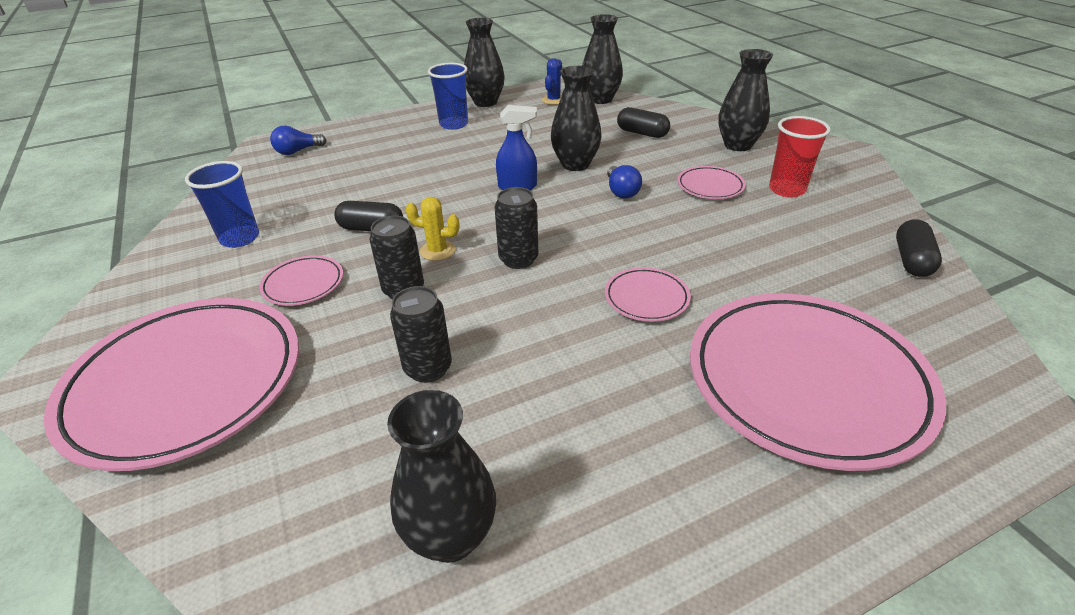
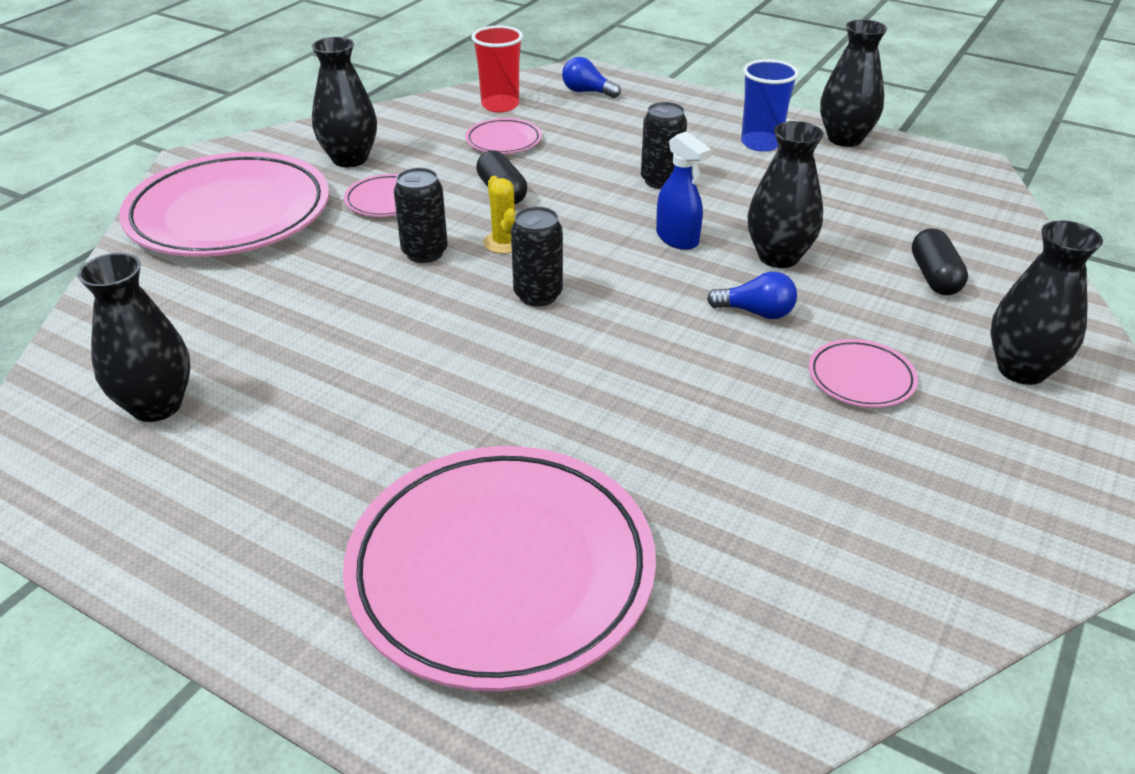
camera: 55 degrees right, 0 degrees up
blue cup [185,161,259,248] -> none
black can [390,286,452,383] -> black can moved to [641,102,687,189]
blue cactus [542,58,562,105] -> none
black vase [582,14,623,104] -> black vase moved to [312,37,377,167]
pink plate [605,267,691,322] -> pink plate moved to [465,118,542,154]
blue light bulb [607,165,642,199] -> blue light bulb turned 120 degrees counterclockwise [707,272,797,319]
red cup [769,116,831,197] -> red cup moved to [471,25,523,113]
black capsule [896,219,942,277] -> none

